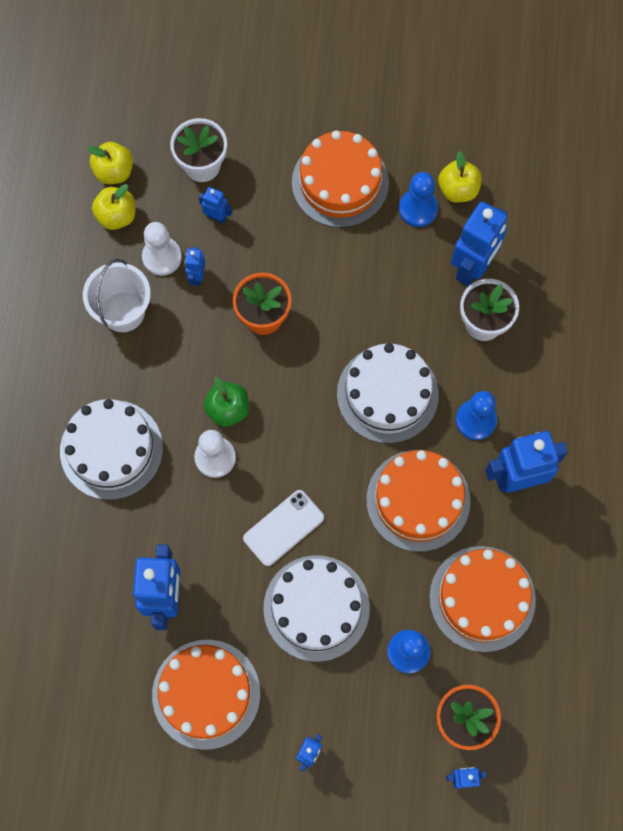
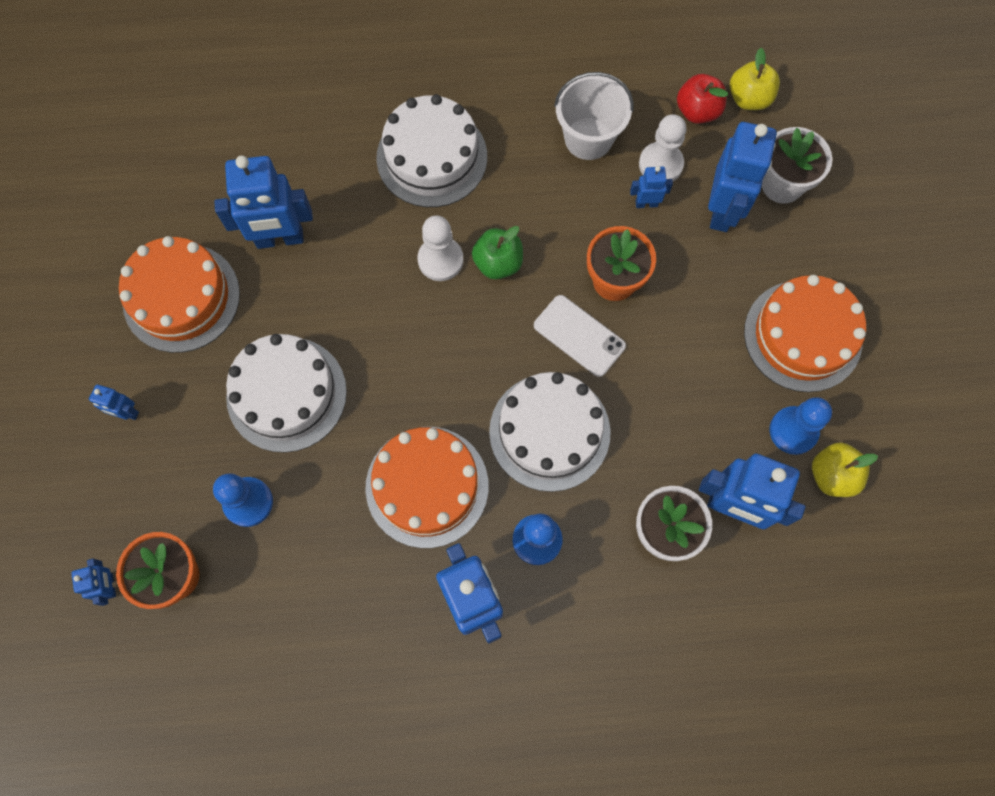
camera: 80 degrees right, 0 degrees up
yellow apple [92,184,135,230] -> red apple [677,74,728,124]
blue robot [199,187,232,224] -> blue robot [708,122,777,232], size x2.11
white phone [243,490,324,566] -> white phone moved to [534,295,626,377]
orange cake [429,546,536,652] -> none

